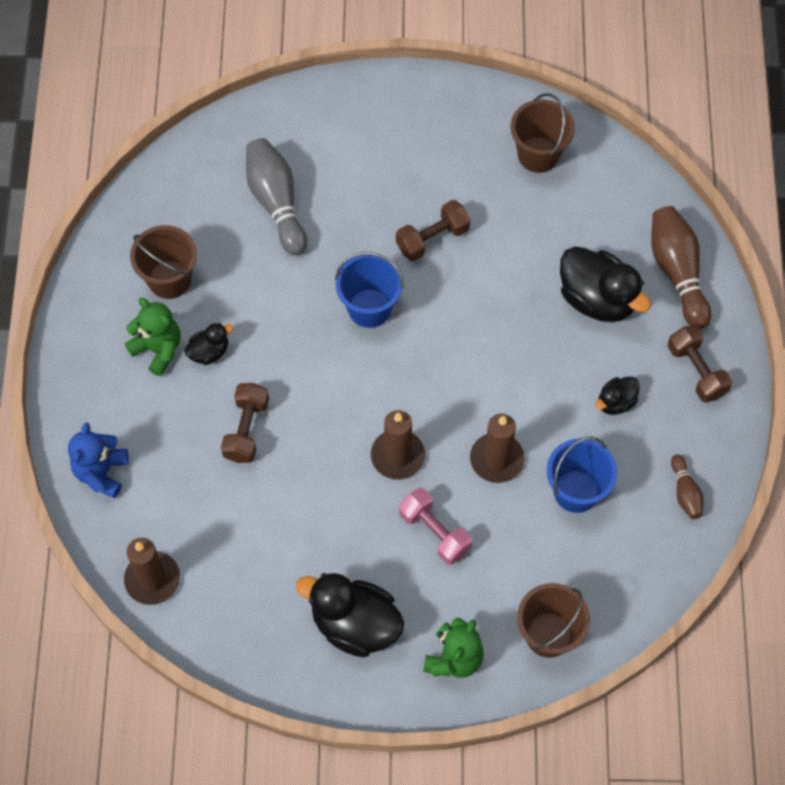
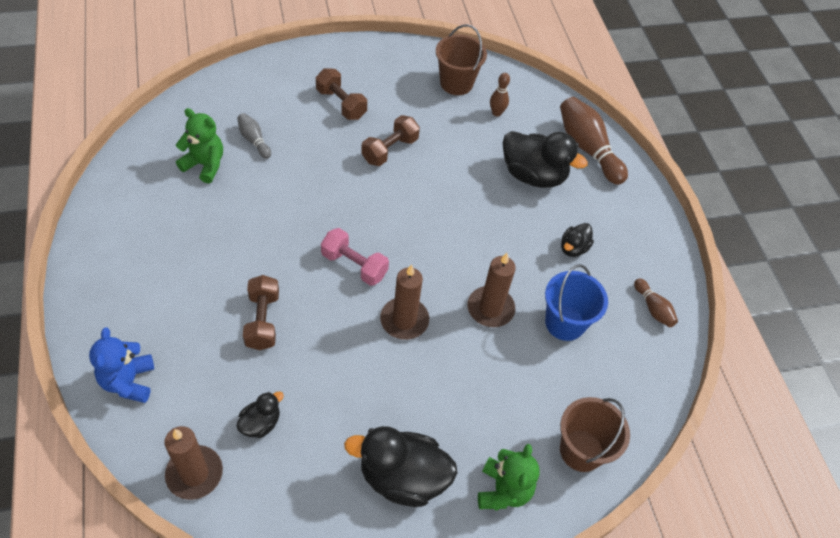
camera: 20 degrees left, 10 degrees down
green teddy bear [125,298,181,376] -> green teddy bear moved to [176,108,223,183]
brown bucket [130,225,197,299] -> none
black duck [184,323,234,365] -> black duck moved to [236,392,284,438]
grey bowling pin [246,138,307,256] -> grey bowling pin [237,113,271,159], size x0.52
blue bucket [335,252,404,328] -> none
pink dumbbell [399,488,472,565] -> pink dumbbell moved to [321,228,389,286]
brown dumbbell [668,325,732,403] -> brown dumbbell moved to [316,68,367,120]
none -> brown bowling pin [490,73,510,117]

